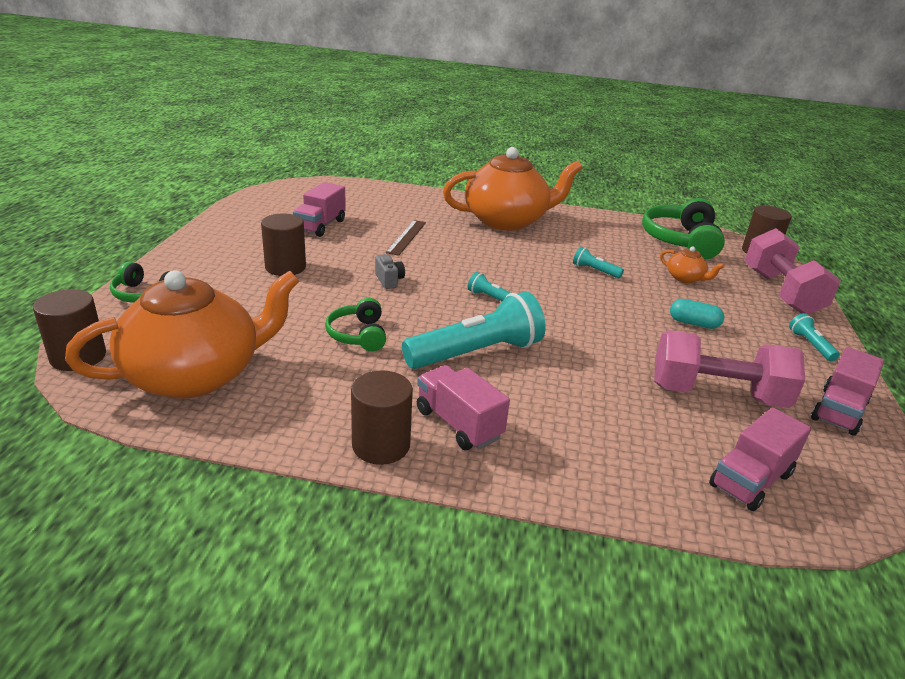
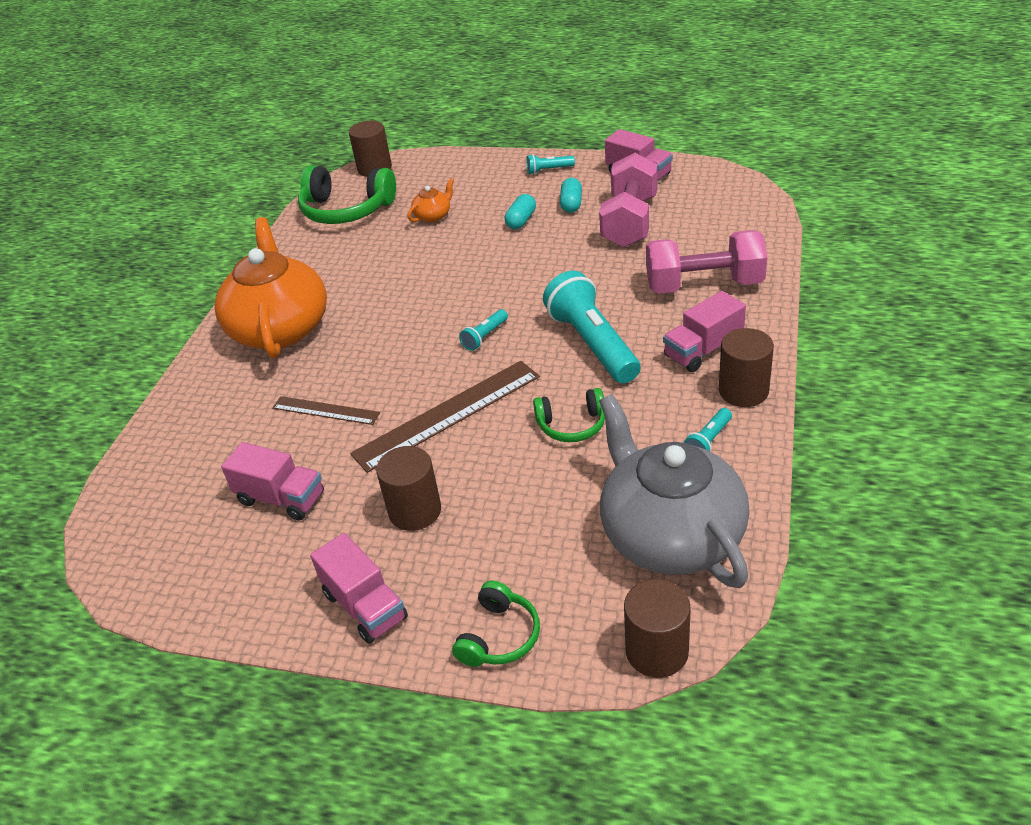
camera: 80 degrees left, 10 degrees up
orange teapot [65,270,299,399] -> grey teapot [599,394,750,588]
grey camera [375,254,405,289] -> brown ruler [350,361,540,473]
turquoise flashlight [573,247,624,278] -> turquoise flashlight moved to [684,408,732,452]
pink truck [709,408,811,511] -> pink truck moved to [310,533,408,644]
pink dumbbell [745,228,841,314] -> pink dumbbell moved to [646,230,767,294]
none -> turquoise capsule [560,178,582,213]

